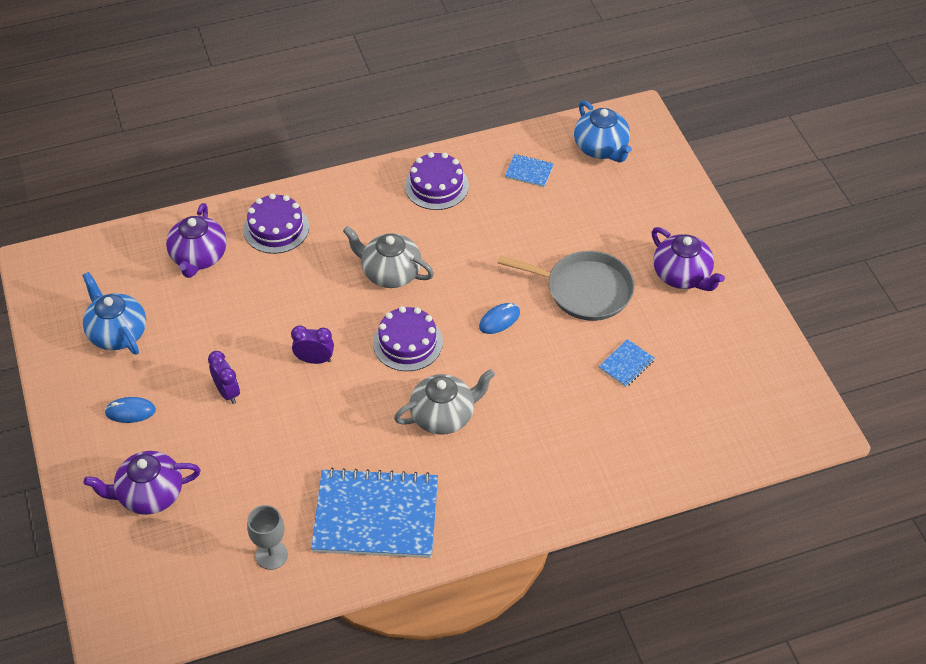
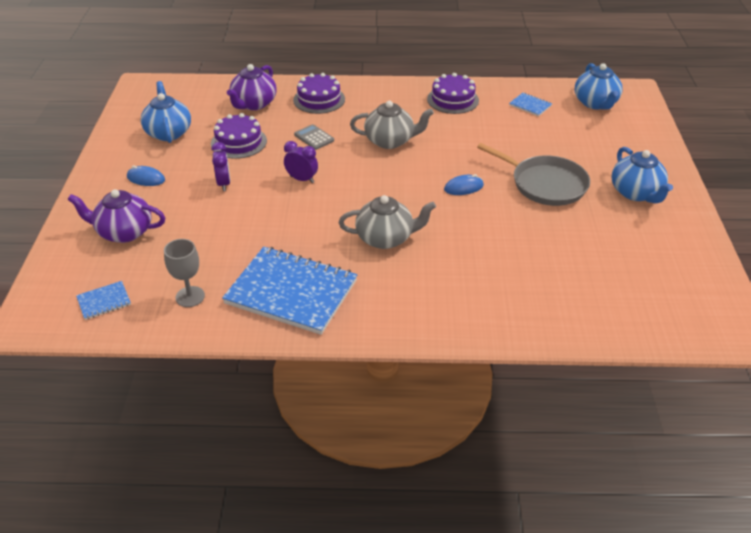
camera: 20 degrees right, 10 degrees down
grey teapot [343,226,434,288] -> grey teapot turned 135 degrees clockwise [350,101,434,149]
purple cake [373,306,443,371] -> purple cake moved to [211,113,267,159]
blue notebook [599,339,655,387] -> blue notebook moved to [76,281,131,320]
purple teapot [652,227,725,291] -> blue teapot [612,147,673,203]
none -> grey calculator [294,124,334,150]

